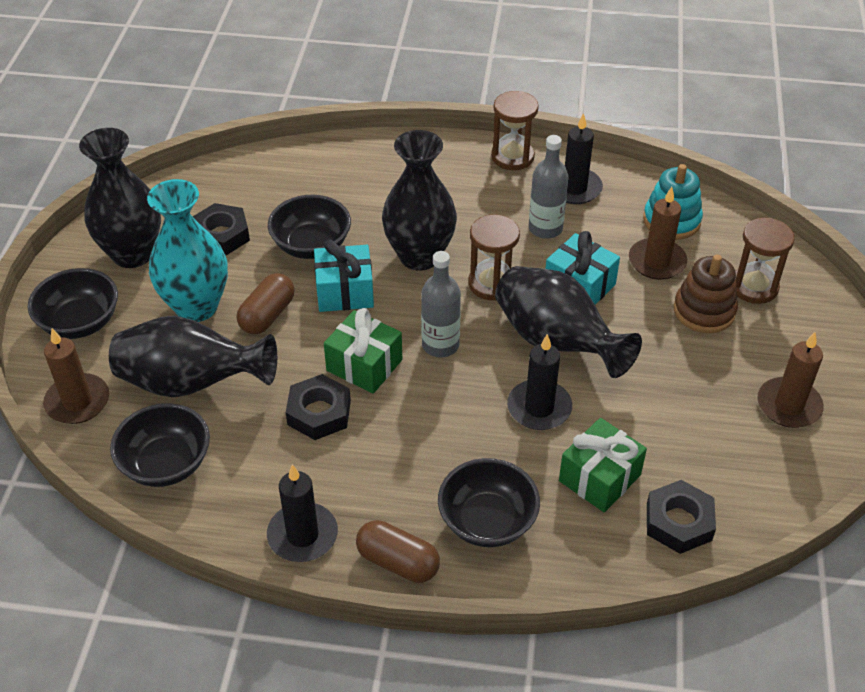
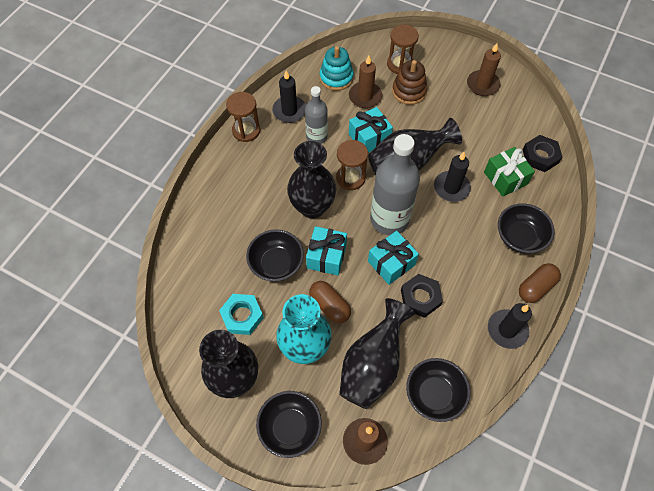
camera: 70 degrees left, 15 degrees up
black nut [193,203,250,255] -> turquoise nut [219,294,264,335]
green gift [324,308,402,394] -> turquoise gift [368,231,419,285]
grey bottle [421,251,461,357] -> grey bottle [370,134,420,235], size x1.72

